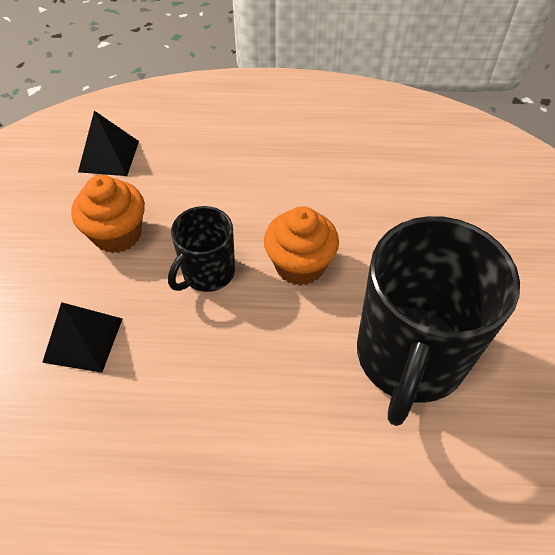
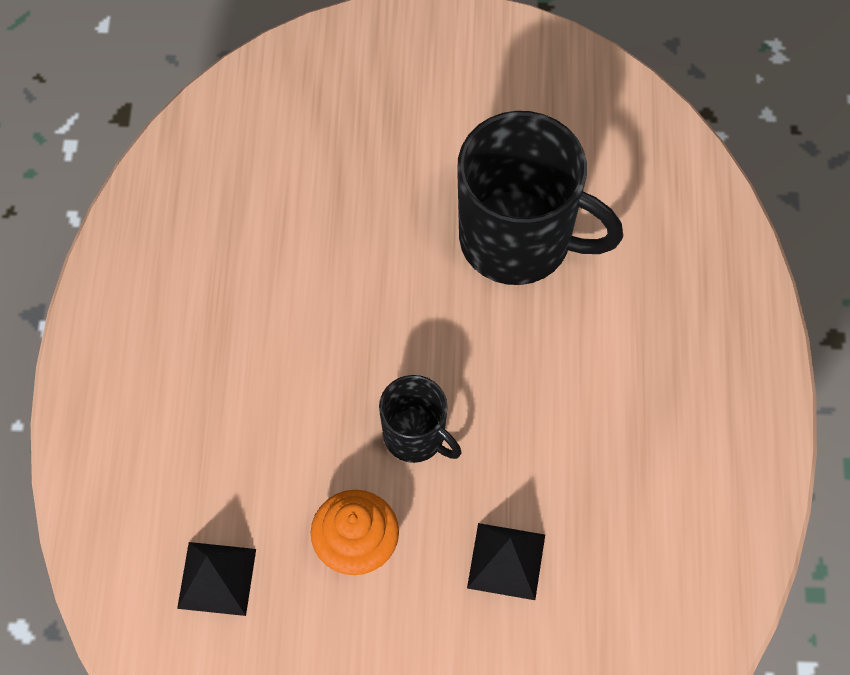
camera: 90 degrees left, 10 degrees up
orange cupcake [264,206,339,286] -> none

